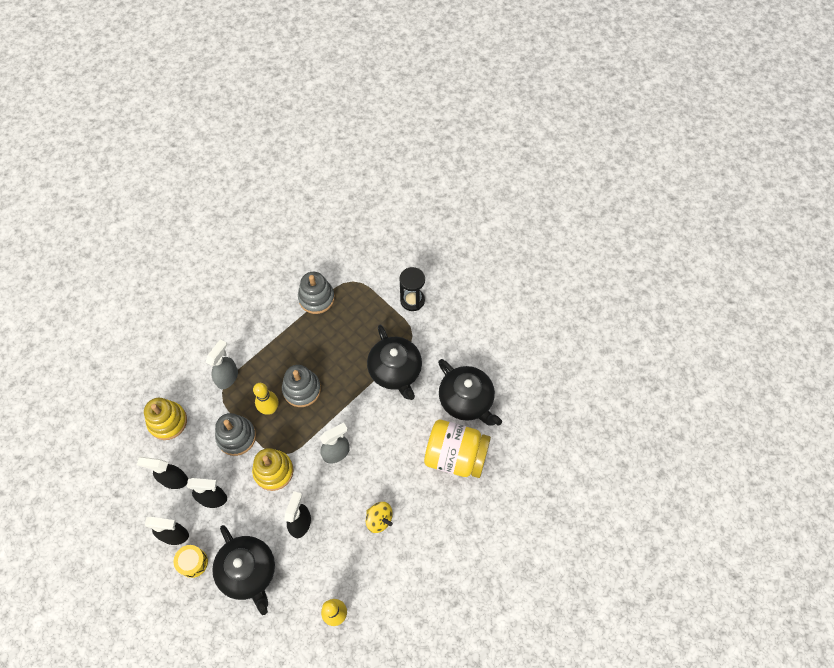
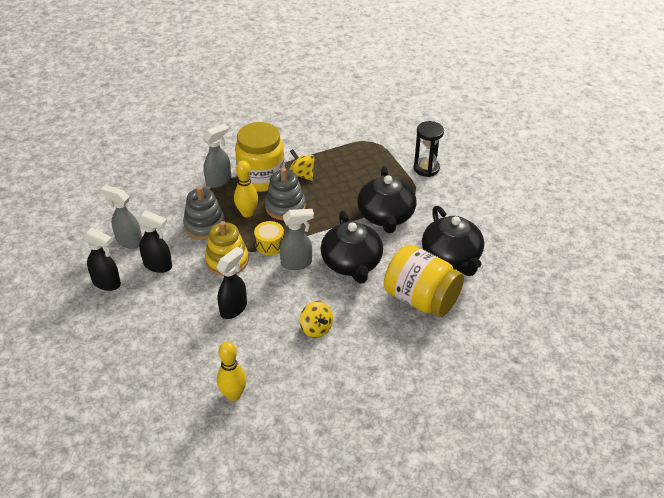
camera: 20 degrees right, 20 degrees down
black spray bottle [137,457,188,489] -> grey spray bottle [100,185,142,249]
yellow stacking toy [144,398,187,440] -> none
yellow drum [173,545,208,578] -> yellow drum moved to [254,221,284,255]
black teapot [212,525,275,615] -> black teapot moved to [321,211,383,284]
grey stacking toy [298,272,335,314] -> none
none -> yellow jar [235,122,285,192]
none -> yellow spinning top [289,149,315,181]

